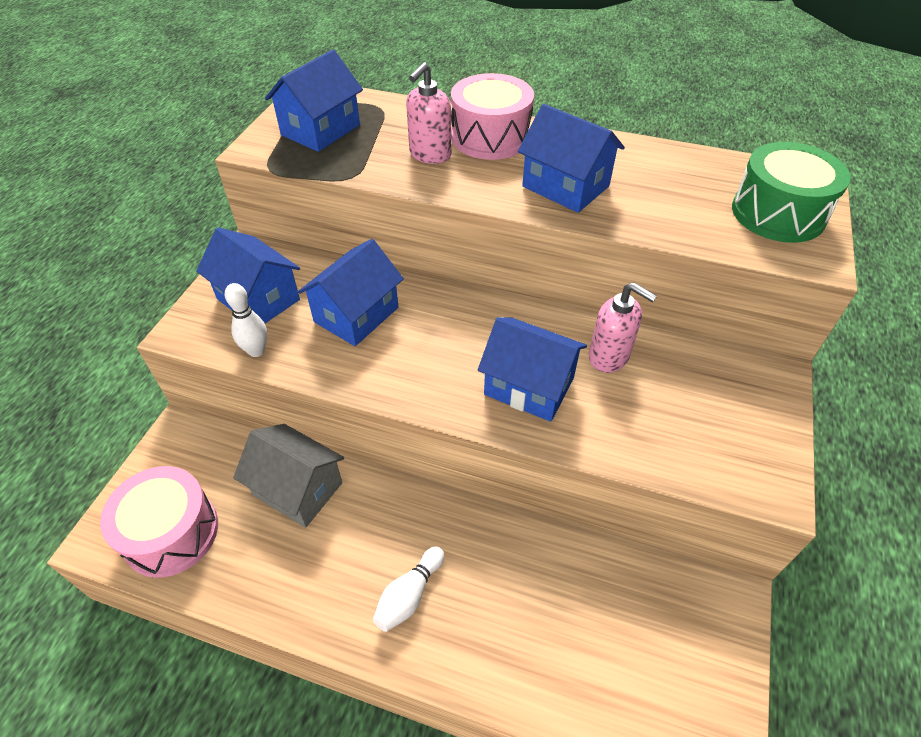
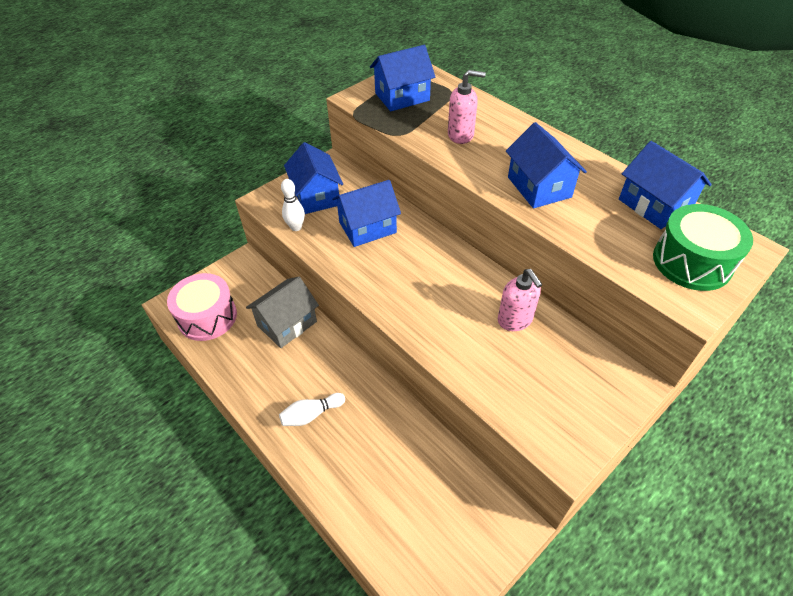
camera: 30 degrees right, 0 degrees up
grey house [233,424,344,528] -> grey house turned 75 degrees clockwise [246,277,319,348]
pink soap dispenser [406,62,452,164] -> pink soap dispenser turned 150 degrees counterclockwise [448,70,486,144]
pink drum [451,73,534,160] -> none
blue house [478,317,587,422] -> blue house moved to [619,141,712,229]

